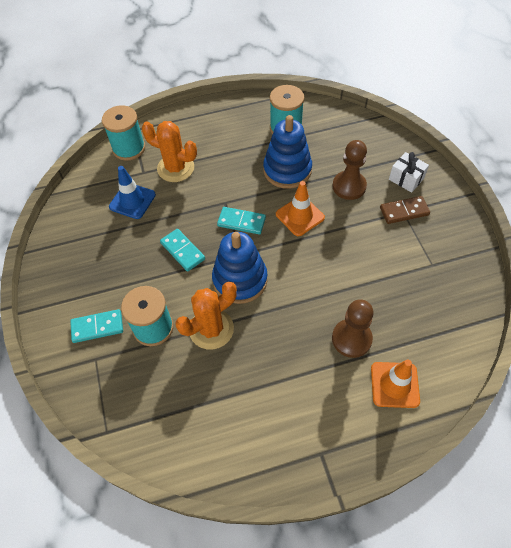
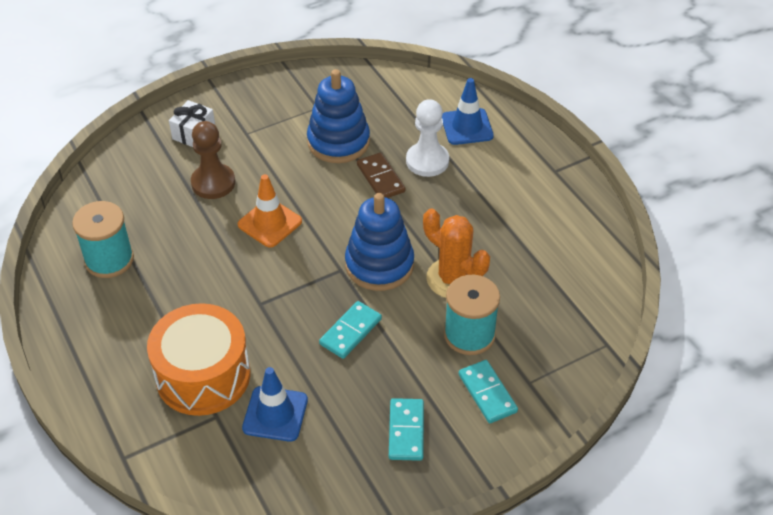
camera: 105 degrees left, 10 degrees down
turquoise spool [102,105,145,161] -> none
orange cactus [142,121,197,182] -> orange drum [147,303,250,416]
turquoise domino [217,207,266,234] -> turquoise domino moved to [389,398,424,461]
blue stacking toy [263,115,312,189] -> blue stacking toy moved to [307,69,370,163]
brown pawn [332,299,374,358] -> white pawn [406,99,449,177]
orange traffic cone [371,359,420,408] -> blue traffic cone [442,78,494,145]
brown domino [380,196,430,224] -> brown domino moved to [357,152,405,198]

